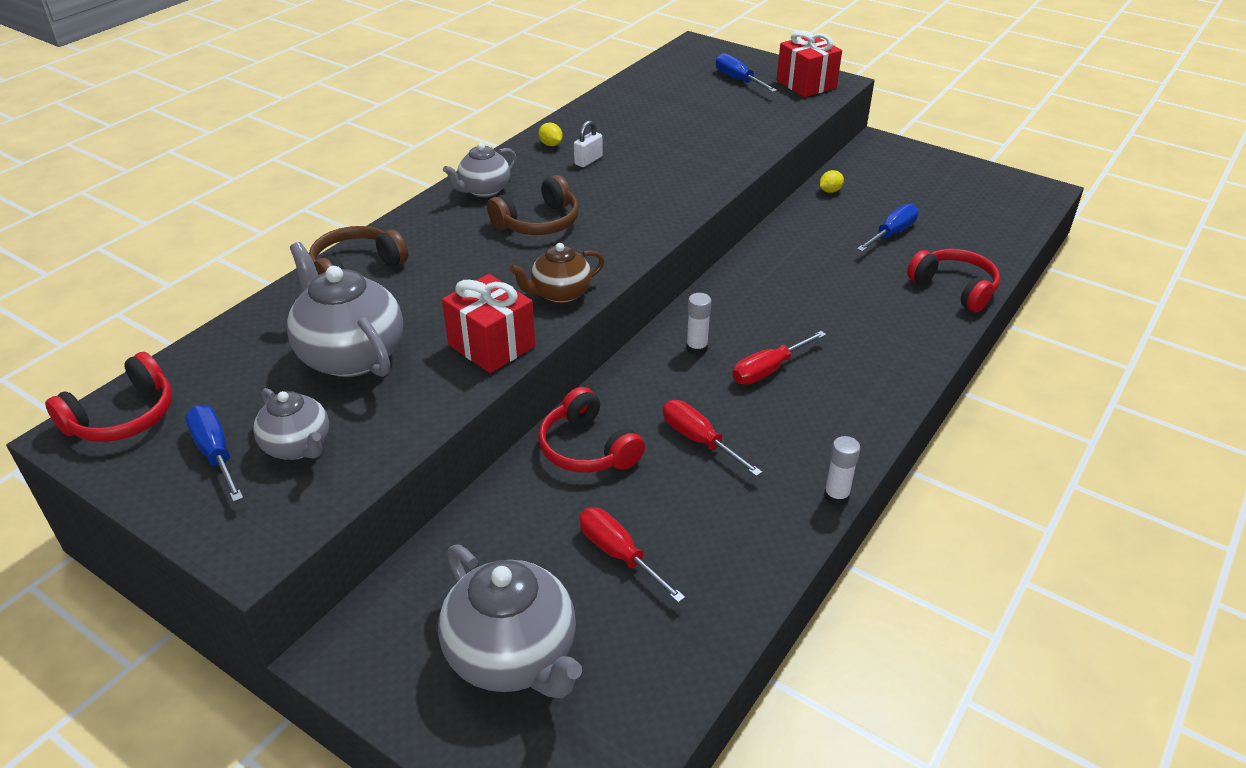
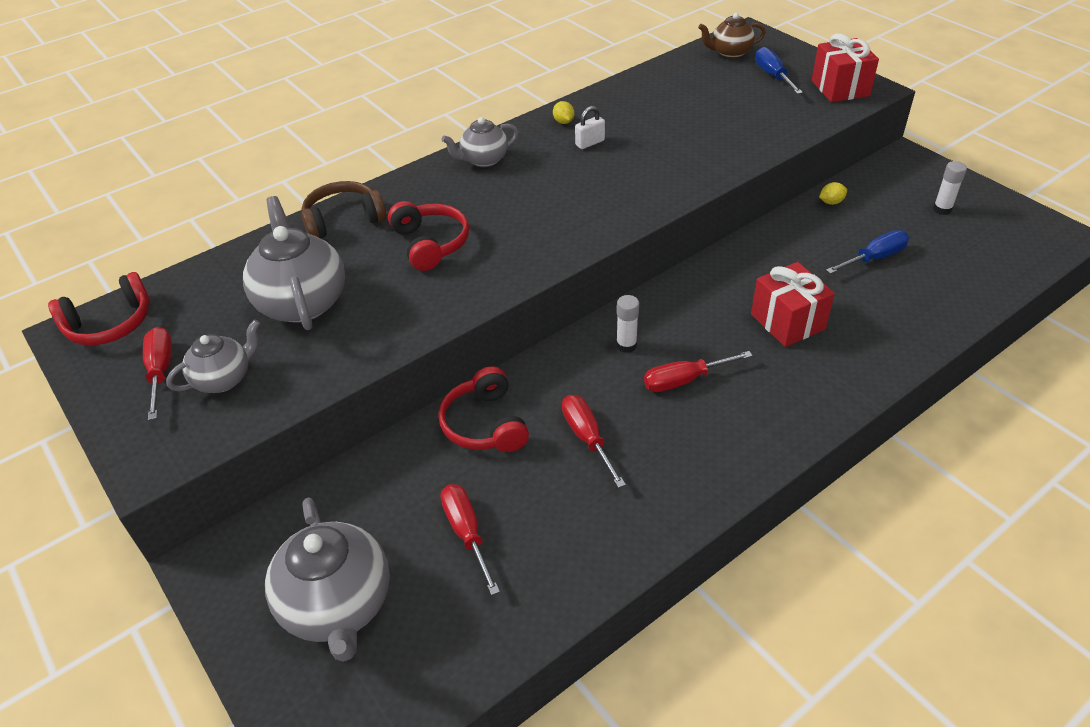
camera: 20 degrees right, 5 degrees up
blue screwdriver [185,405,243,502] -> red screwdriver [143,327,172,420]
grey teapot [253,388,329,460] -> grey teapot turned 105 degrees counterclockwise [166,319,260,393]
red gift [442,274,536,373] -> red gift moved to [751,262,835,347]
brown headphones [487,175,579,235] -> none
brown teapot [509,243,604,303] -> brown teapot moved to [698,13,766,59]
white glue stick [824,436,861,506] -> white glue stick moved to [933,161,967,215]
red headphones [907,249,1000,312] -> red headphones moved to [388,201,469,271]

